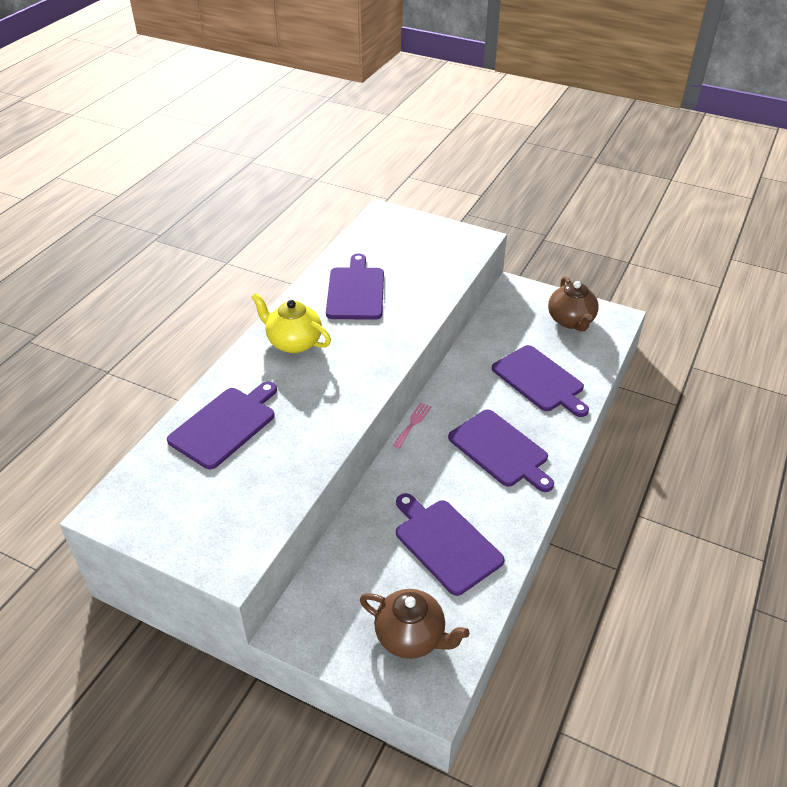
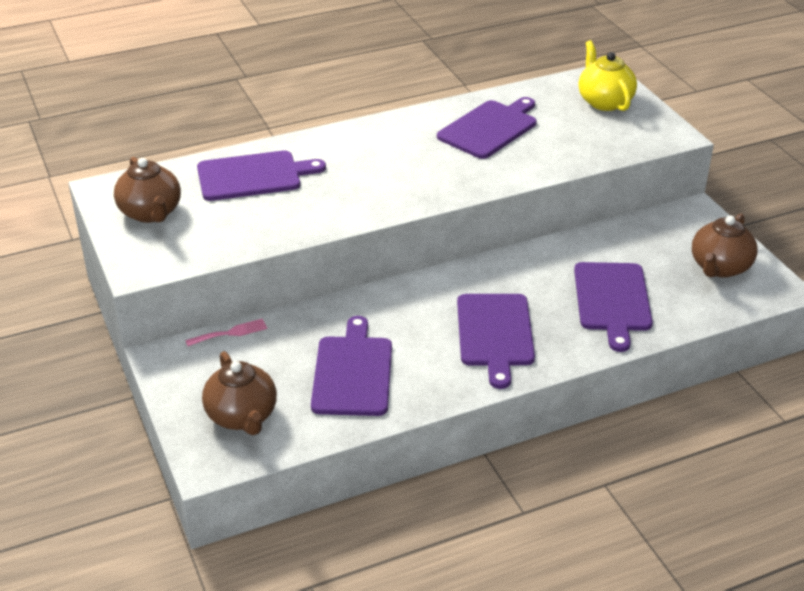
camera: 40 degrees right, 5 degrees down
yellow teapot [251,293,331,353] -> yellow teapot moved to [578,40,637,111]
pink fork [393,402,432,449] -> pink fork moved to [185,319,267,346]
none -> brown teapot [114,157,181,223]

